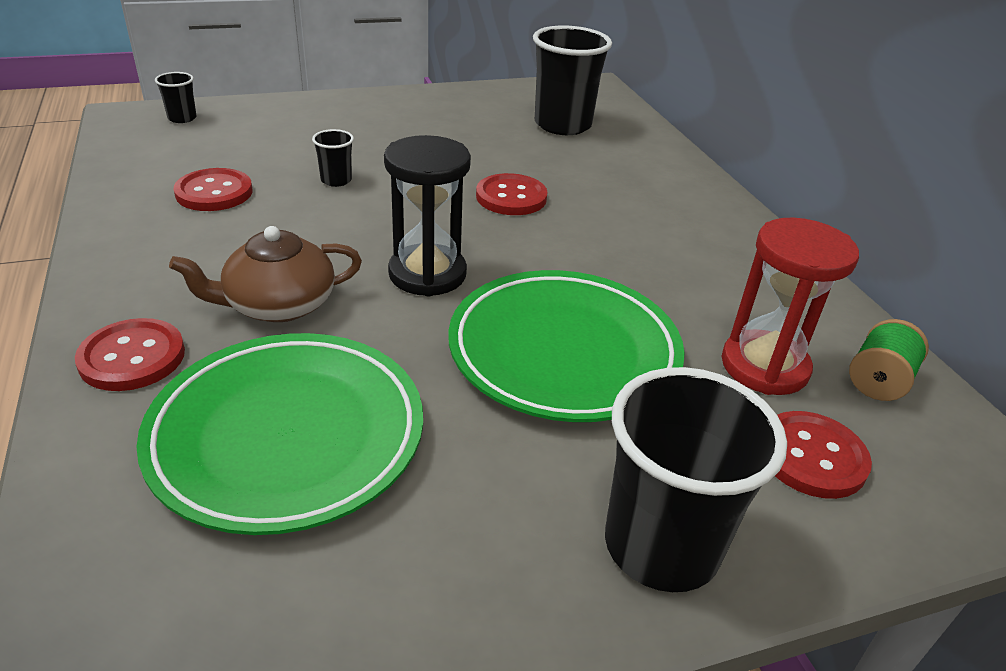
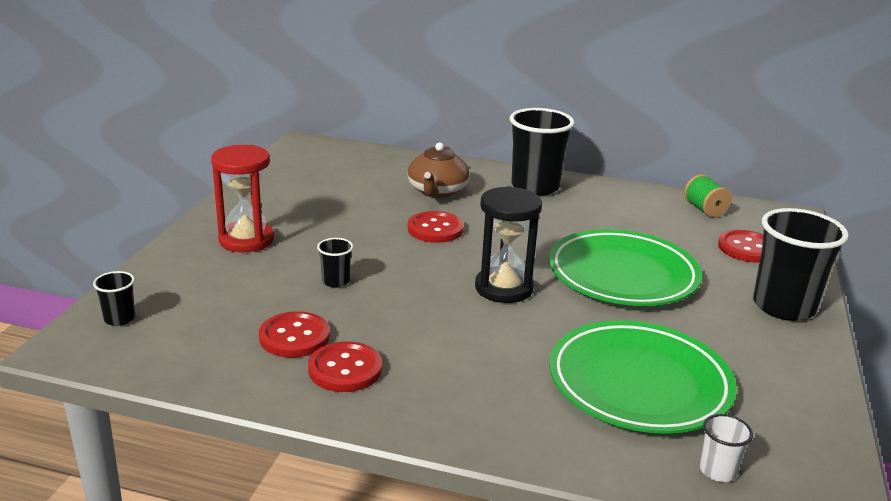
camera: 55 degrees left, 10 degrees down
red button [75,318,185,391] -> red button moved to [308,341,382,392]
brown teapot [169,226,362,322] -> brown teapot moved to [407,142,470,198]
black cup [533,25,612,135] -> black cup moved to [509,108,575,196]
red hourglass [721,217,859,395] -> red hourglass moved to [211,145,274,252]
none -> white cup [700,414,753,482]

